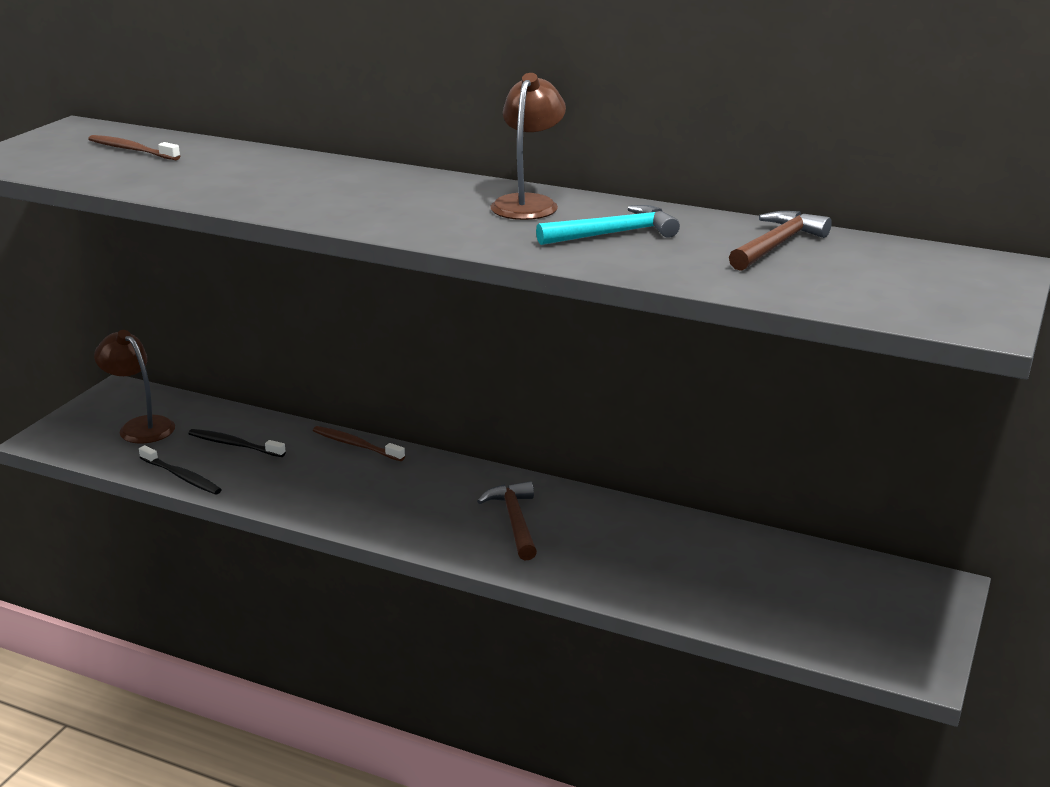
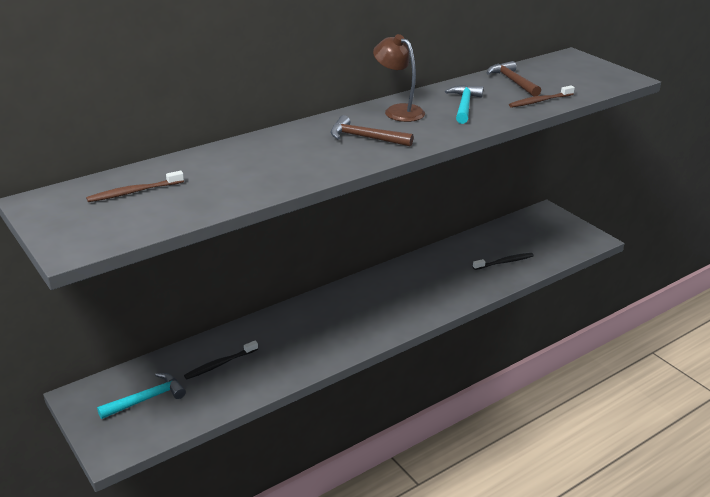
camera: 60 degrees left, 5 degrees up
brown lamp [94,330,175,444] -> turquoise hammer [97,373,186,419]
black toothbrush [139,445,222,494] -> black toothbrush moved to [473,253,534,270]
brown toothbrush [313,426,405,461] -> brown toothbrush moved to [509,85,575,108]
brown hammer [477,481,537,560] -> brown hammer moved to [331,115,413,147]

